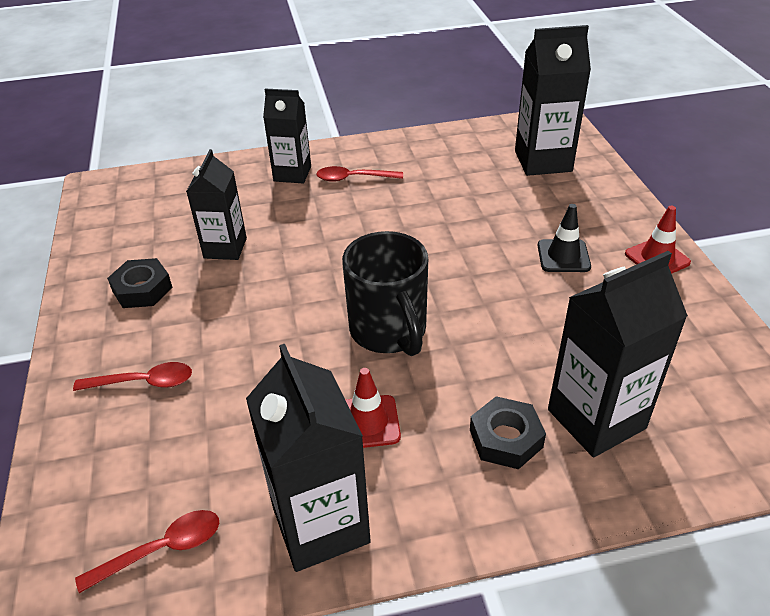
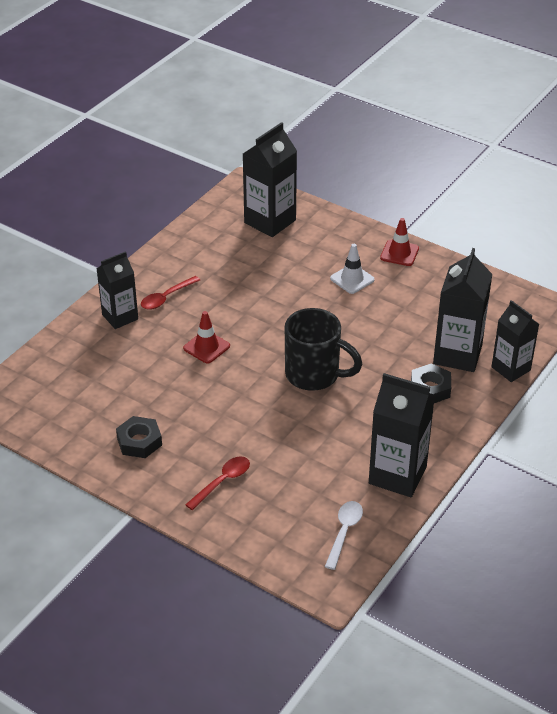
camera: 45 degrees left, 0 degrees up
red spoon [75,510,219,593] -> white spoon [325,501,363,570]
black carton [186,149,247,260] -> black carton moved to [492,300,539,382]
red traffic cone [345,368,401,448] -> red traffic cone moved to [183,311,230,364]
black traffic cone [538,204,591,272] -> white traffic cone [330,244,375,294]

